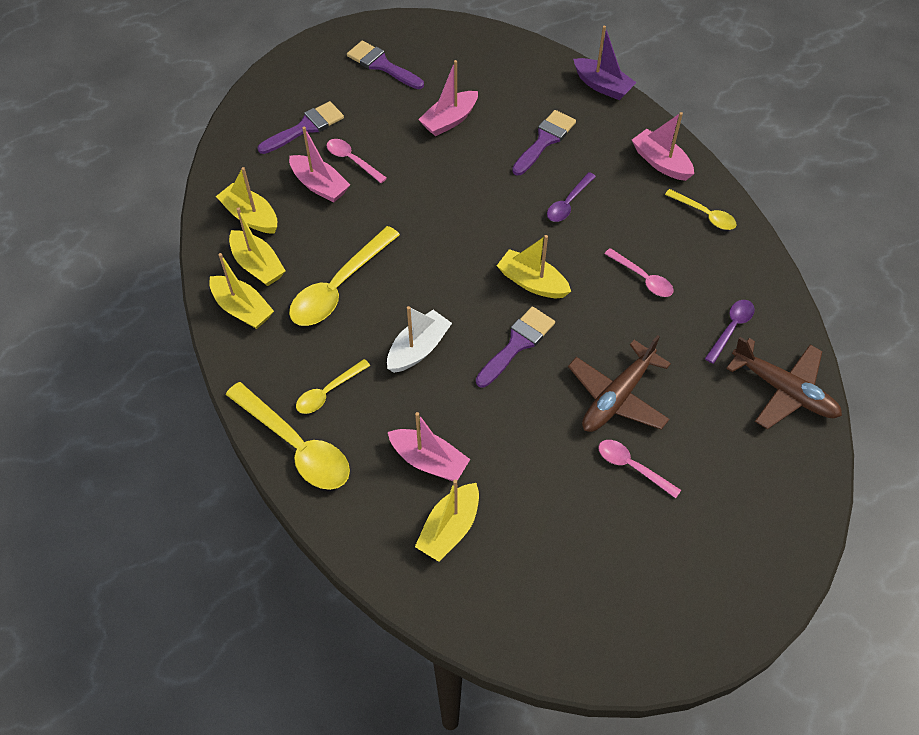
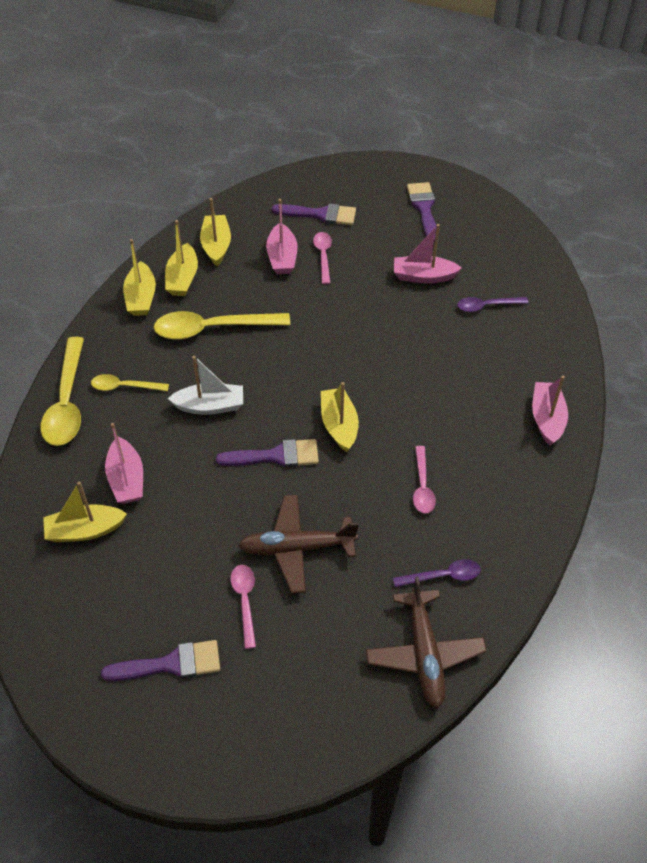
camera: 45 degrees right, 5 degrees down
purple brush [512,110,576,175] -> purple brush moved to [101,640,220,681]
purple spoon [547,172,596,222] -> purple spoon moved to [457,297,528,312]
purple boat [573,25,637,100] -> none
yellow spoon [665,189,737,230] -> none

